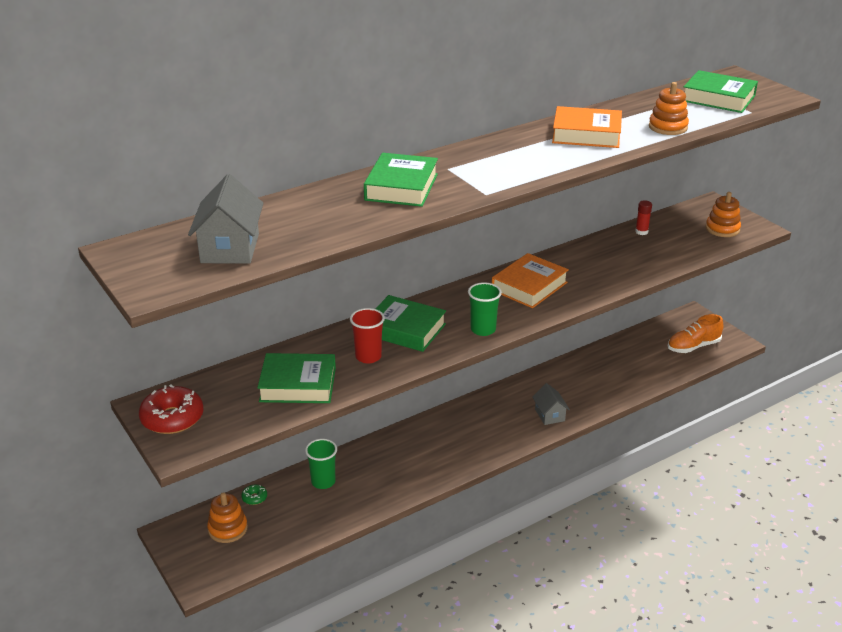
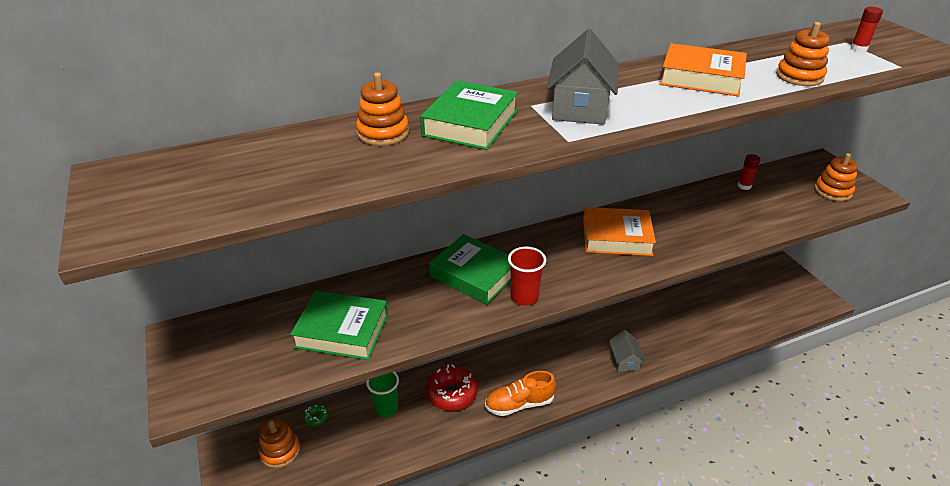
camera: 10 degrees right, 5 degrees up
red donut [139,384,204,434] -> red donut moved to [426,364,478,411]
grey house [188,174,264,264] -> grey house moved to [547,29,619,125]
red cup [350,308,385,363] -> red cup moved to [508,247,546,306]
green cup [468,282,502,336] -> none
orange book [492,253,569,308] -> orange book turned 45 degrees clockwise [583,207,656,256]
orange shoe [668,314,723,353] -> orange shoe moved to [485,371,556,416]
green book [684,70,758,113] -> red glue stick [850,7,883,52]
none -> orange stacking toy [356,73,409,146]

